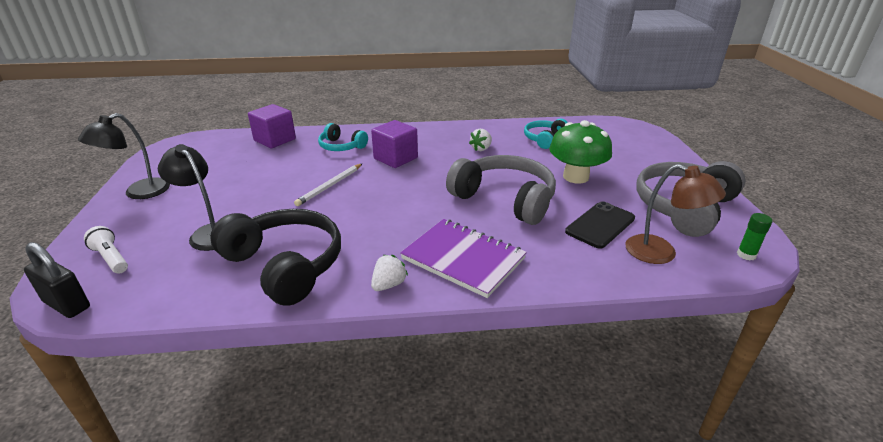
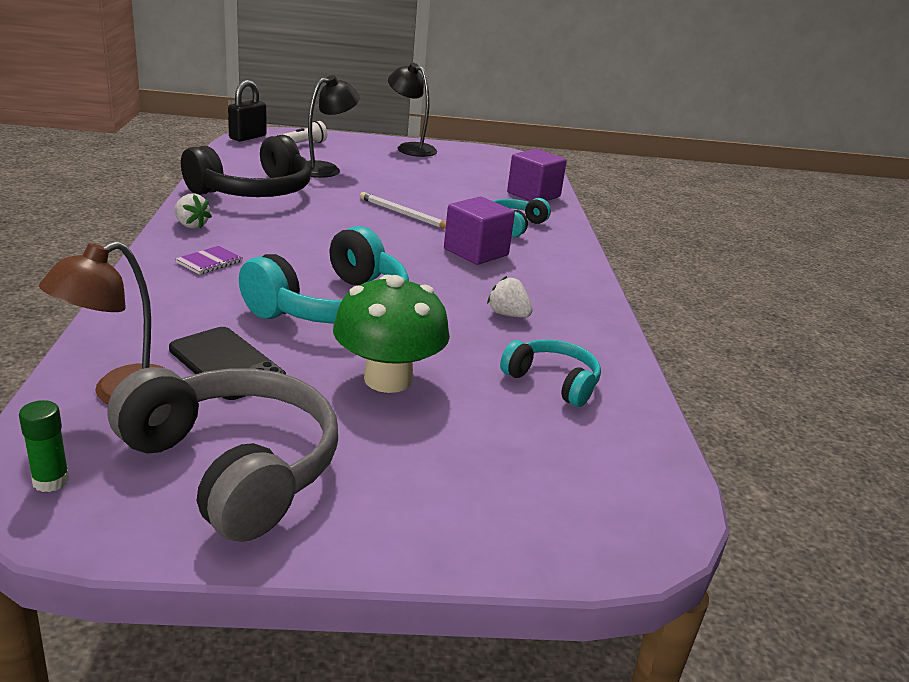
camera: 90 degrees right, 5 degrees down
purple notebook [400,219,527,298] -> purple notebook [175,246,243,275], size x0.43
grey headphones [446,155,556,225] -> turquoise headphones [239,226,409,324]

